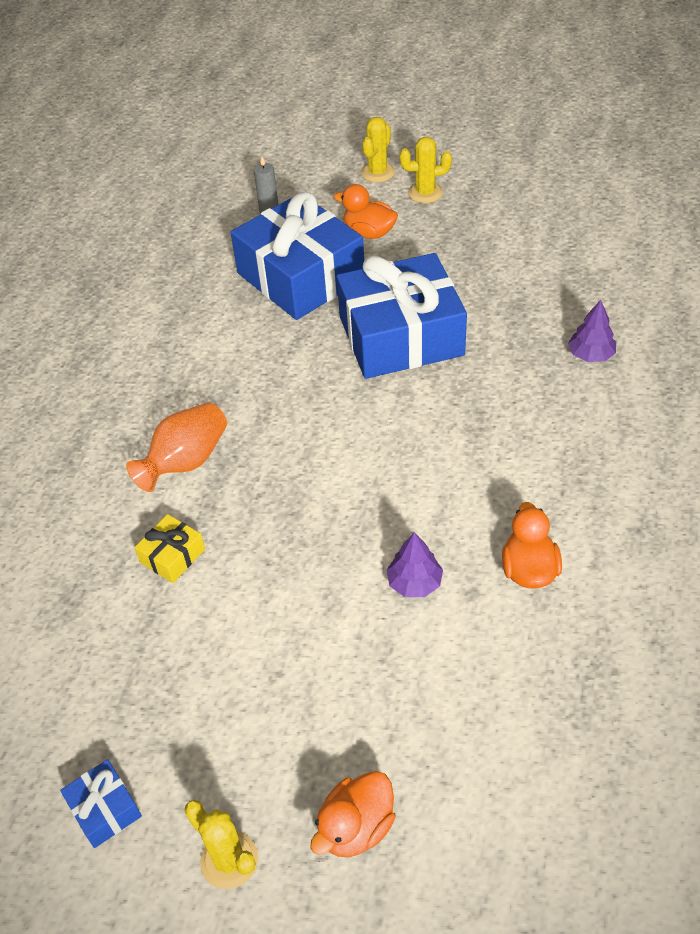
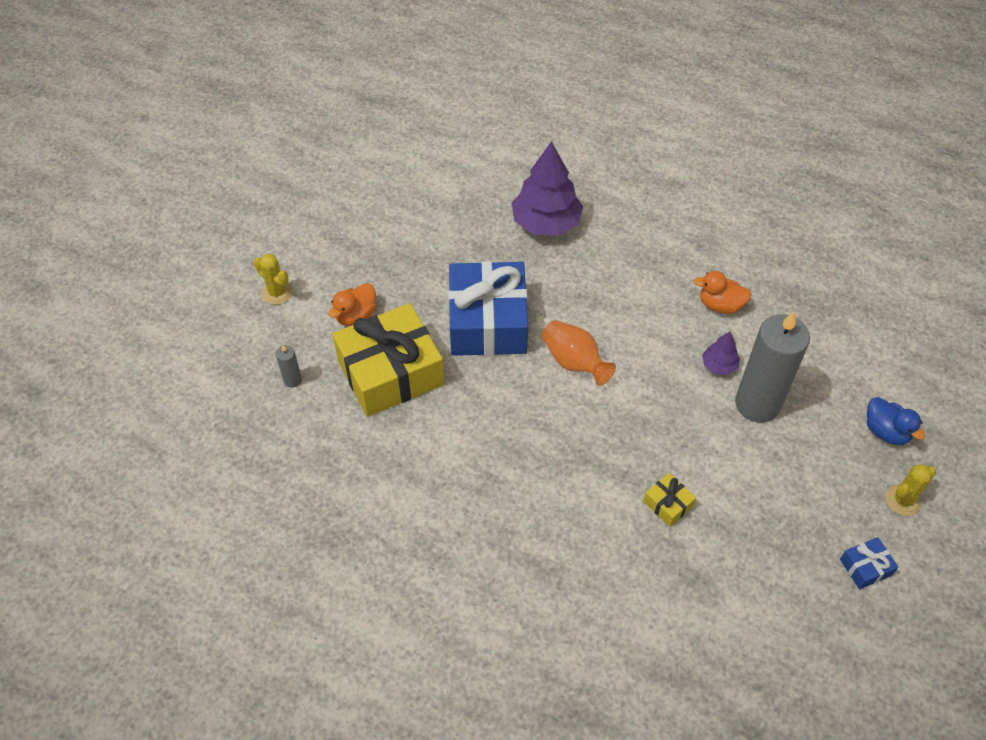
camera: 80 degrees left, 5 degrees up
orange vase [126,403,227,492] -> orange vase moved to [542,320,616,386]
blue gift [230,192,364,320] -> yellow gift [332,303,445,417]
orange duck [310,771,396,857] -> blue duck [867,397,925,445]
yellow cactus [399,137,452,203] -> none
purple tree [568,300,616,362] -> purple tree [511,141,583,236], size x2.09
none -> grey candle [735,311,810,423]

